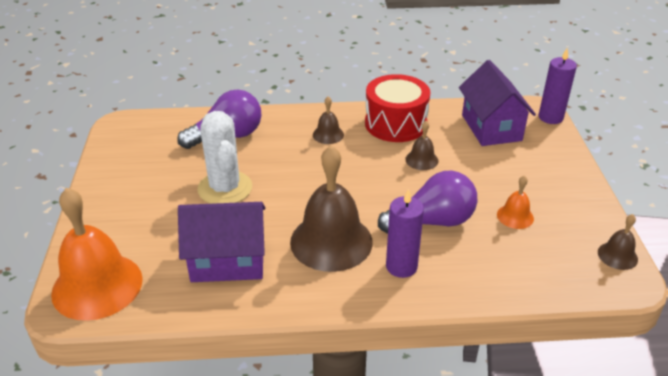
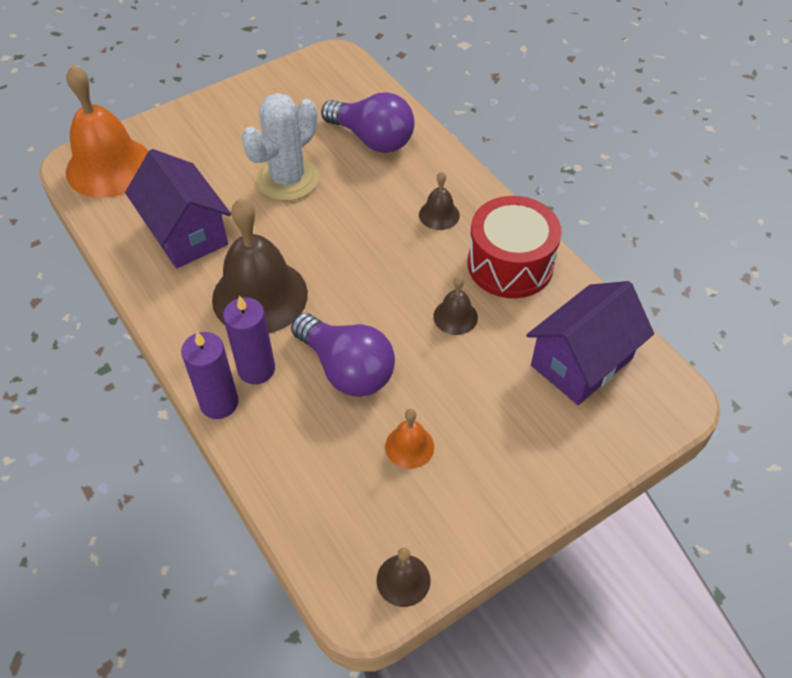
camera: 60 degrees right, 15 degrees up
purple candle [539,48,577,124] -> purple candle moved to [181,332,238,419]

